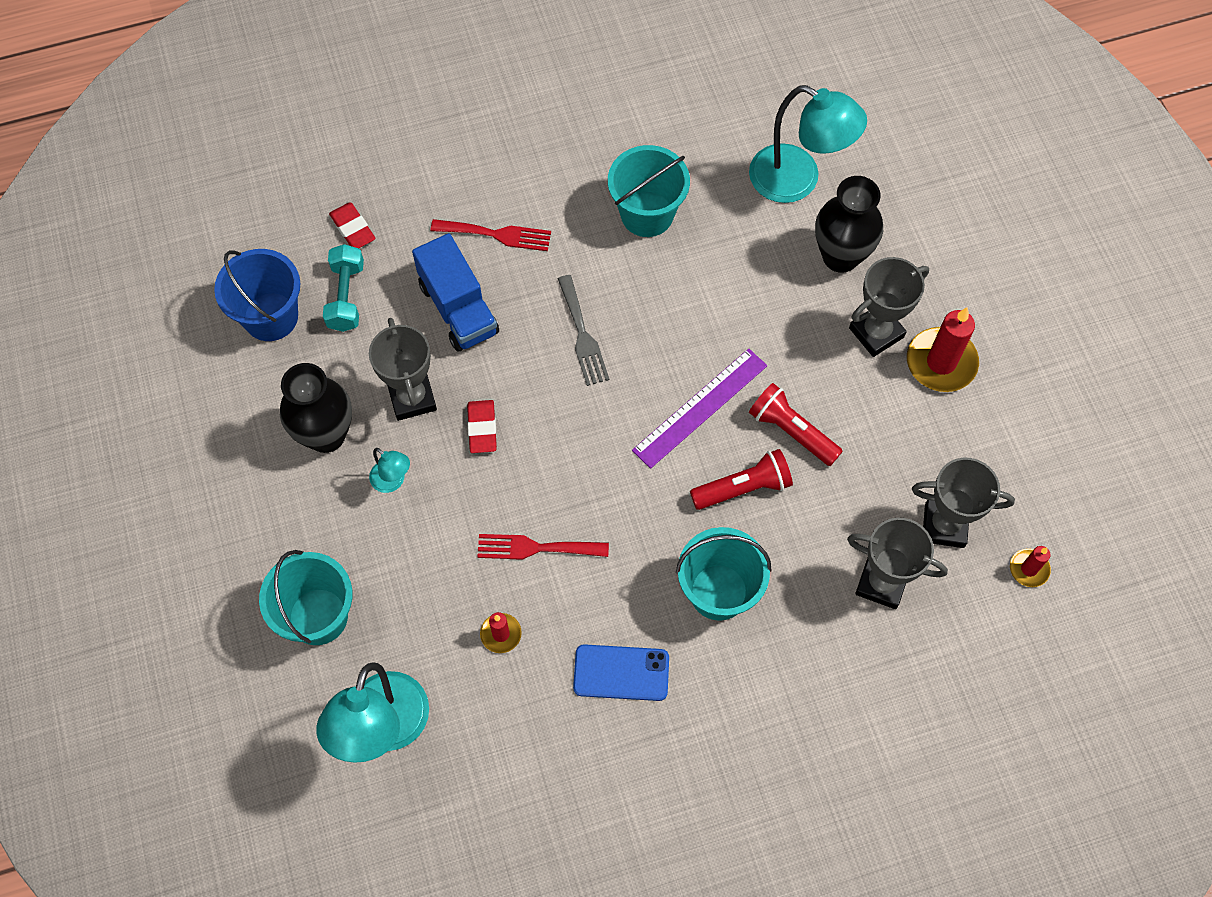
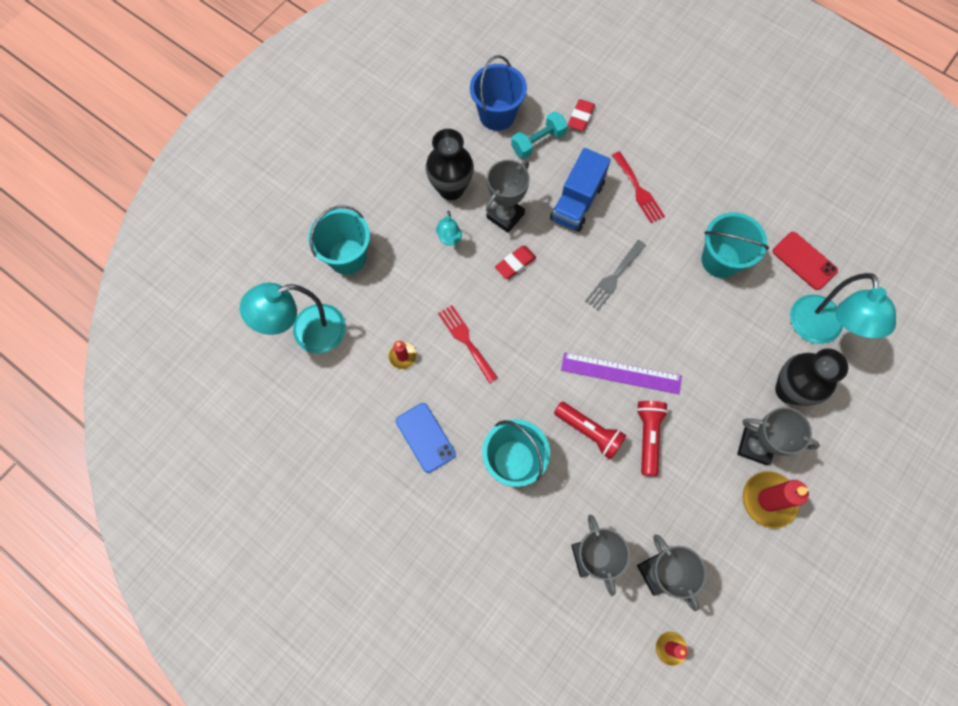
camera: 55 degrees right, 5 degrees up
none -> red phone [773,232,838,290]

